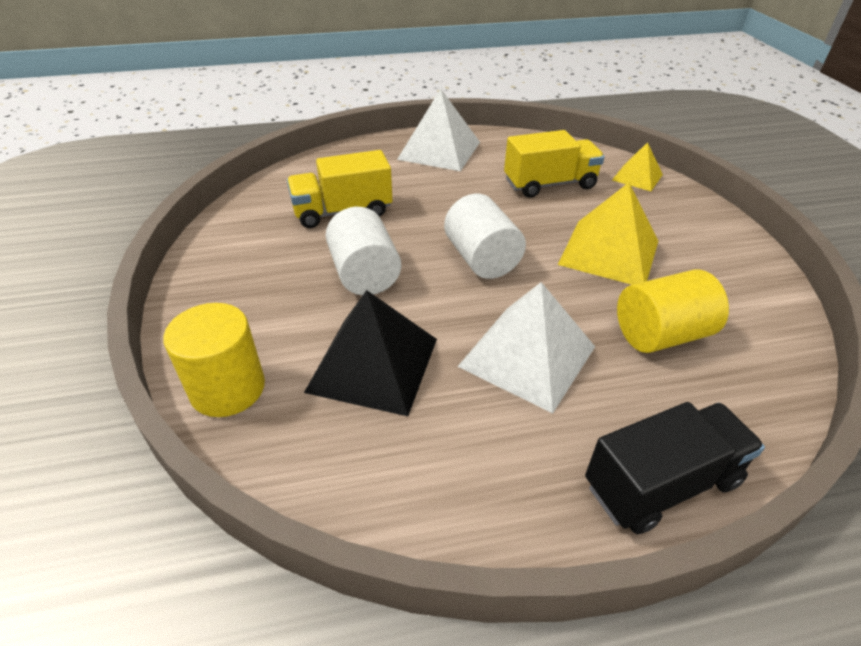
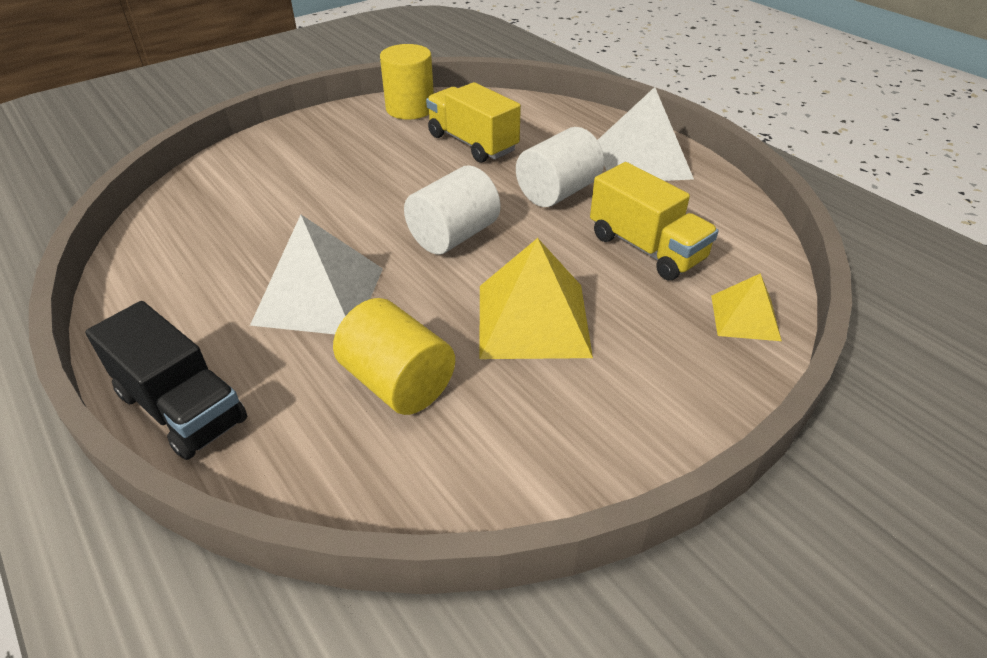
camera: 65 degrees right, 0 degrees up
yellow cylinder [163,303,265,417] -> yellow cylinder moved to [380,44,434,120]
black pyramid [304,290,437,416] -> none
white cylinder [326,207,401,295] -> white cylinder moved to [516,127,604,207]

